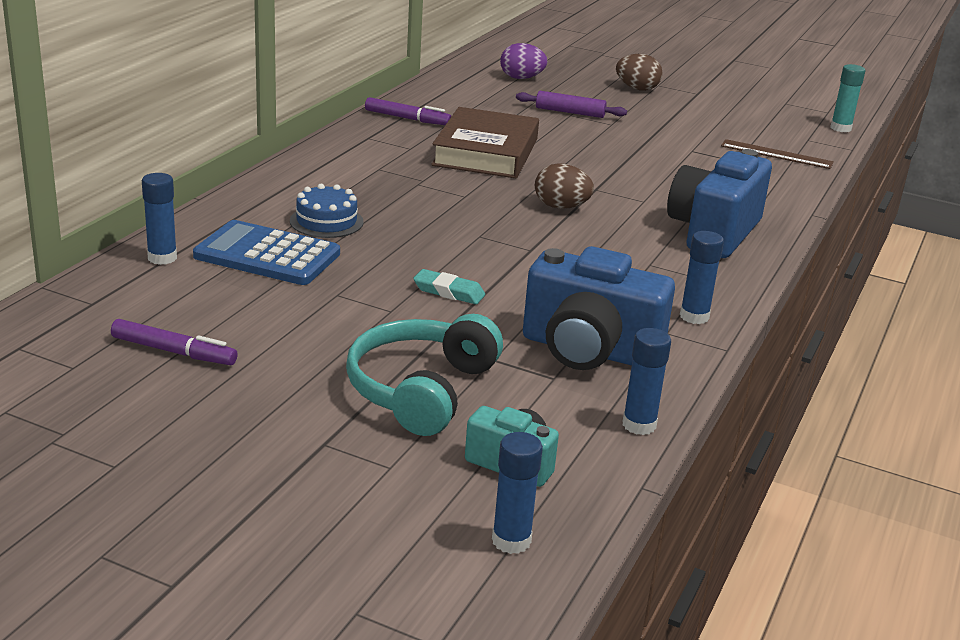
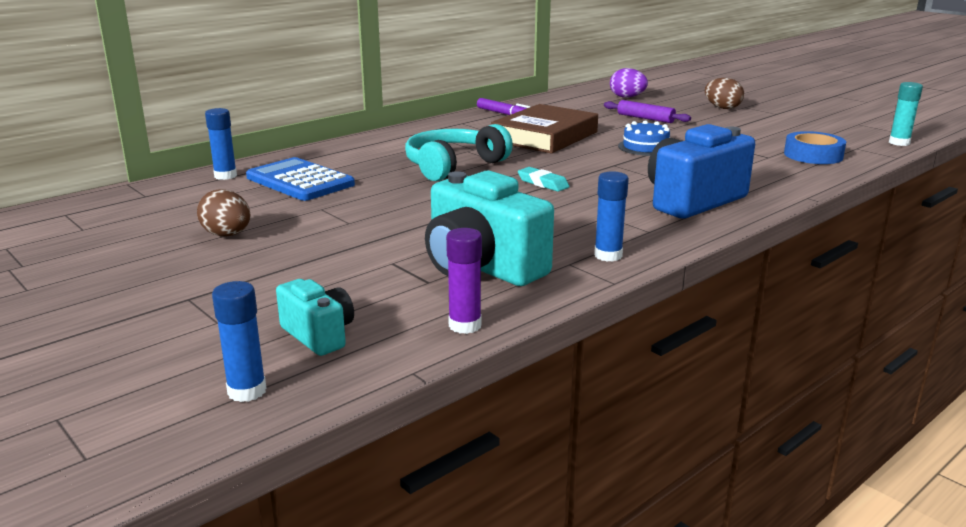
camera: 25 degrees right, 5 degrees down
purple marker [111,319,237,365] -> none
blue cake [290,184,364,238] -> blue cake moved to [618,120,670,156]
turquoise headphones [346,314,503,436] -> turquoise headphones moved to [405,124,513,181]
turquoise eraser [413,269,485,304] -> turquoise eraser moved to [518,167,570,192]
blue camera [523,246,675,370] -> turquoise camera [425,171,554,286]
brown egg [535,163,594,209] -> brown egg moved to [197,189,250,237]
blue glue stick [622,328,671,435] -> purple glue stick [446,228,482,334]
brown ruler [721,139,834,169] -> blue tape [784,131,846,164]

